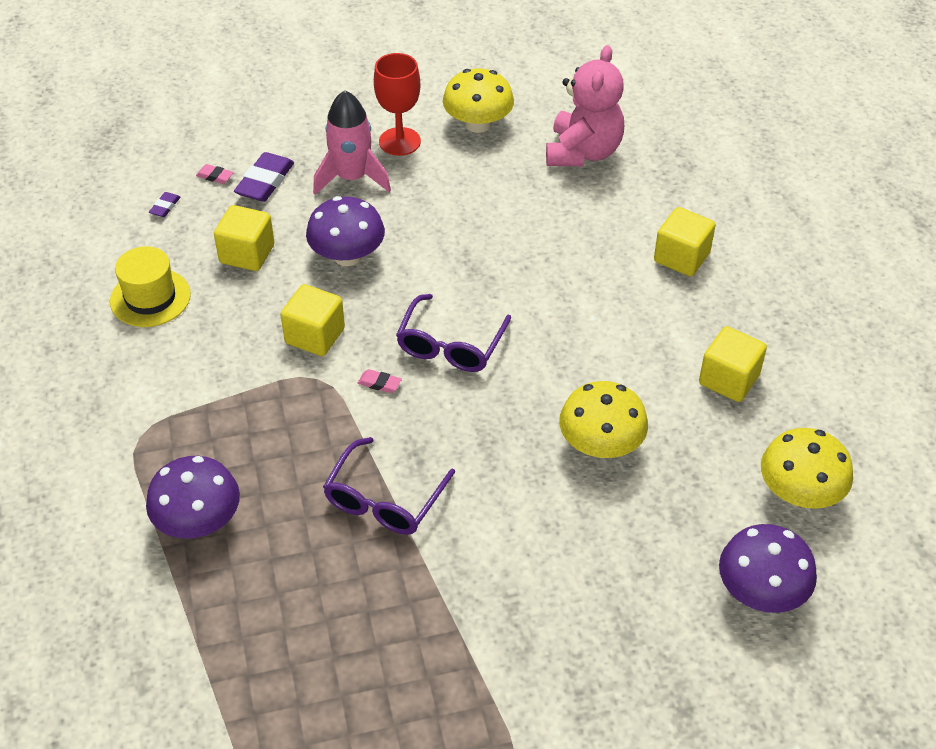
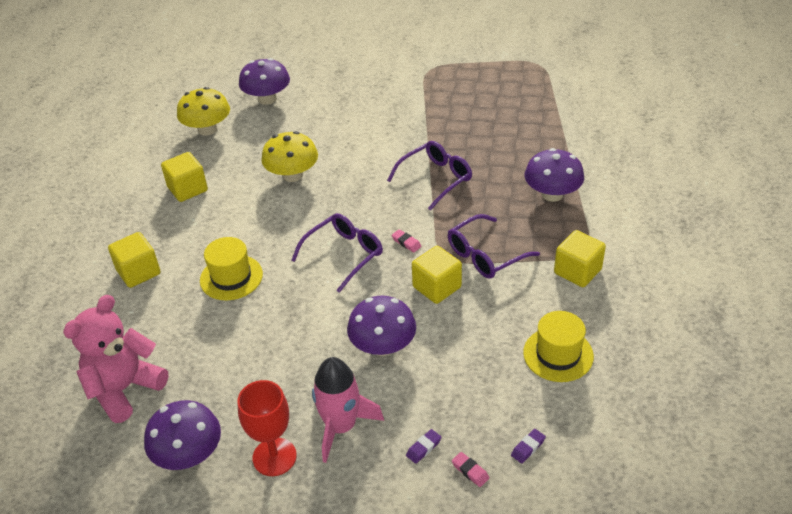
camera: 155 degrees left, 5 degrees down
yellow cube [214,205,275,271] -> yellow cube moved to [554,230,606,287]
purple eraser [234,152,294,202] -> purple eraser [406,429,442,464], size x0.50
yellow mushroom [443,68,514,133] -> purple mushroom [144,400,221,470]
none -> yellow hat [200,237,263,300]
none -> purple glasses [448,214,540,279]

